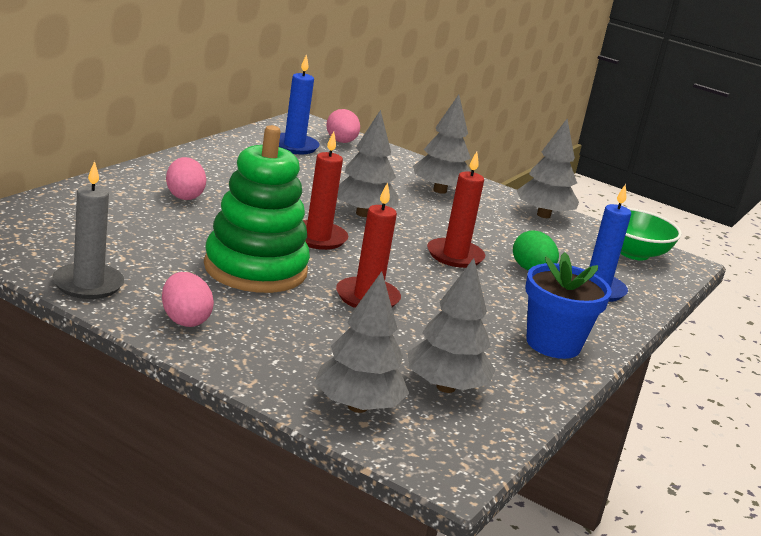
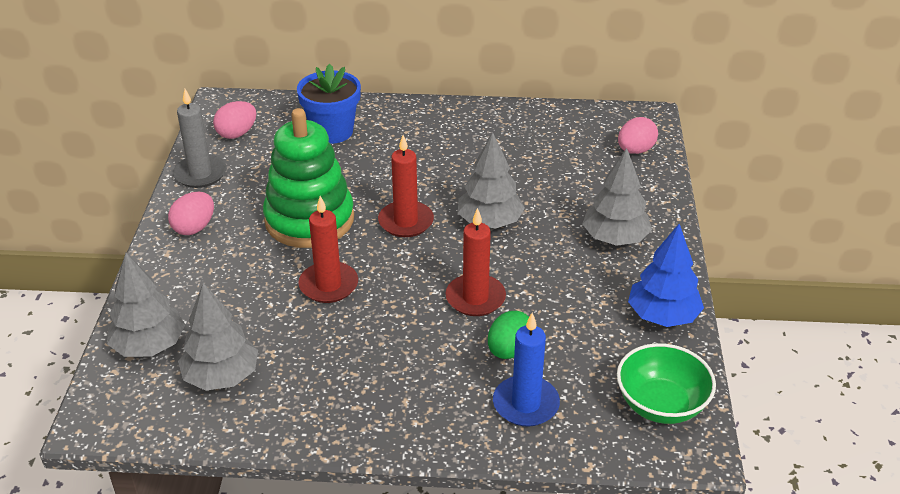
camera: 65 degrees right, 15 degrees up
pink egg [166,157,207,200] -> pink egg moved to [213,101,256,139]
blue candle [279,54,320,154] -> none
grey tree [517,119,579,218] -> blue tree [628,224,704,327]
blue flower pot [525,252,612,359] -> blue flower pot moved to [297,64,361,144]

